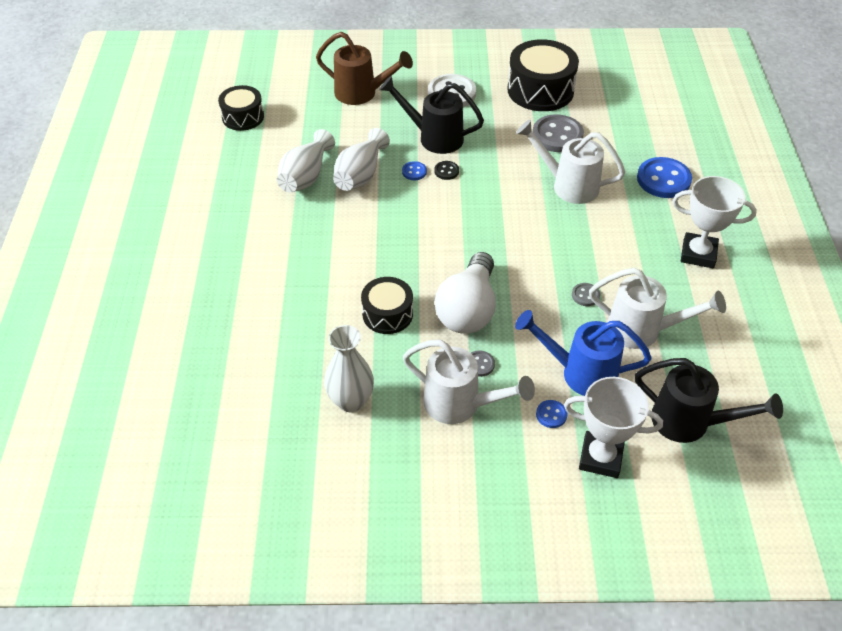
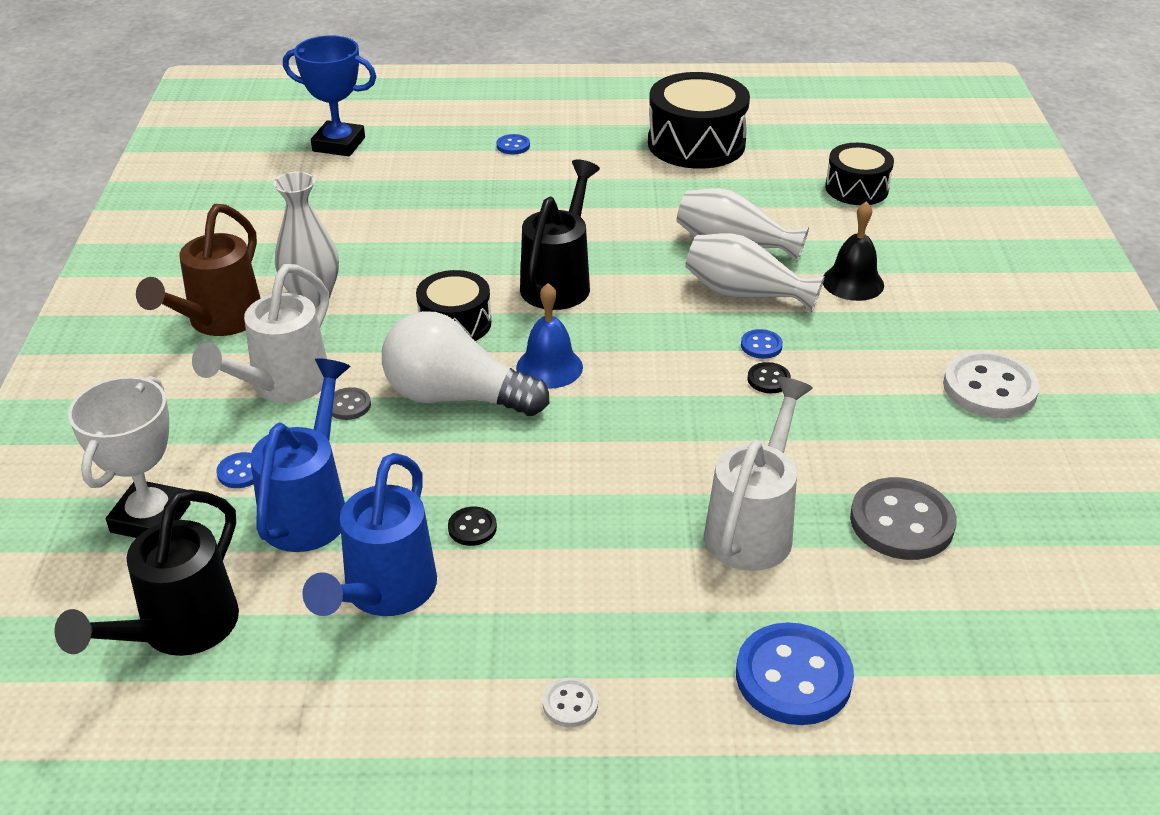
camera: 90 degrees right, 10 degrees down
brown watering can [316,32,413,105] -> brown watering can moved to [136,204,261,336]
black watering can [379,76,484,154] -> black watering can moved to [520,159,600,310]
black drum [507,39,579,111] -> black drum moved to [648,72,750,169]
grey button [572,283,600,306] -> black button [448,507,497,546]
white watering can [589,268,726,349] -> blue watering can [302,453,437,616]
white trophy [672,176,757,268] -> white button [543,677,598,727]
none -> blue trophy [283,35,376,156]
none -> blue button [497,134,530,155]
none -> blue bell [516,283,583,389]
none -> black bell [823,201,884,301]

